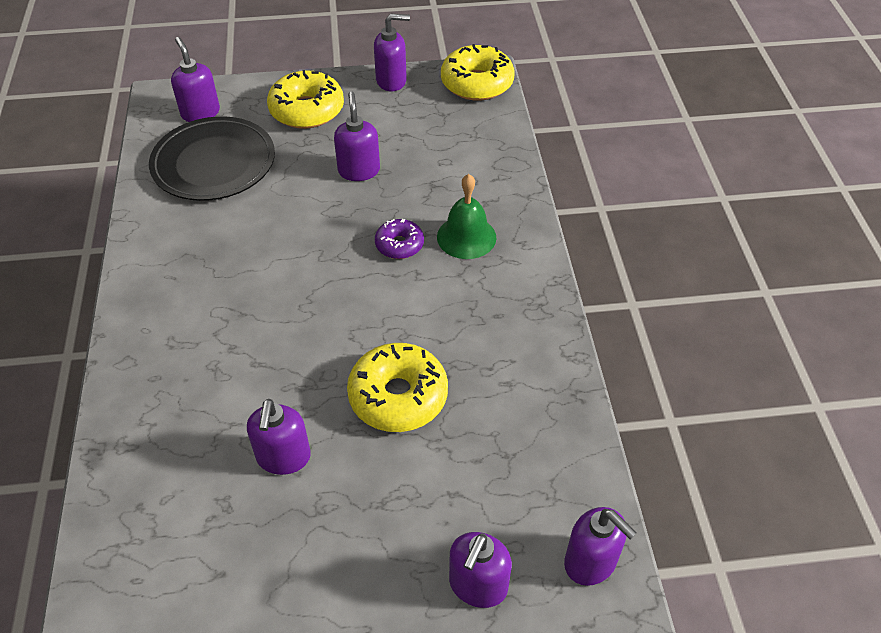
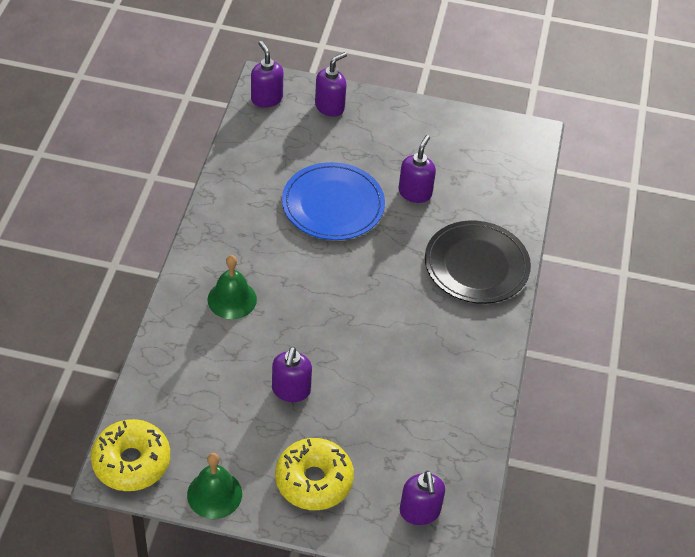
camera: 165 degrees left, 0 degrees up
black plate [149,116,275,201] -> black plate moved to [425,220,531,304]
yellow donut [347,343,448,432] -> blue plate [282,162,385,240]
purple soap dispenser [374,14,410,91] -> green bell [187,453,242,519]
purple donut [375,219,424,259] -> none

